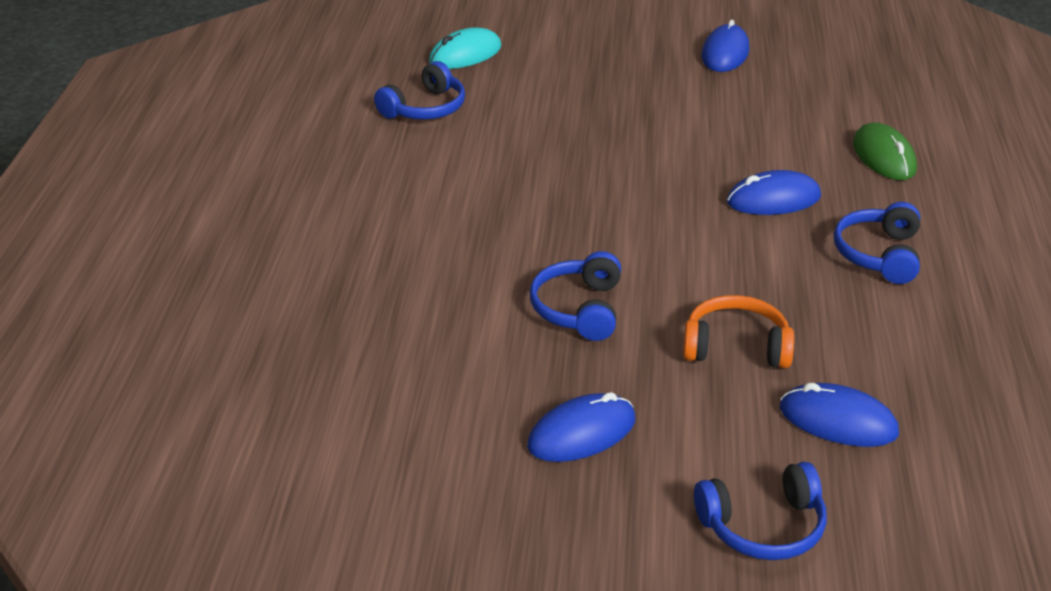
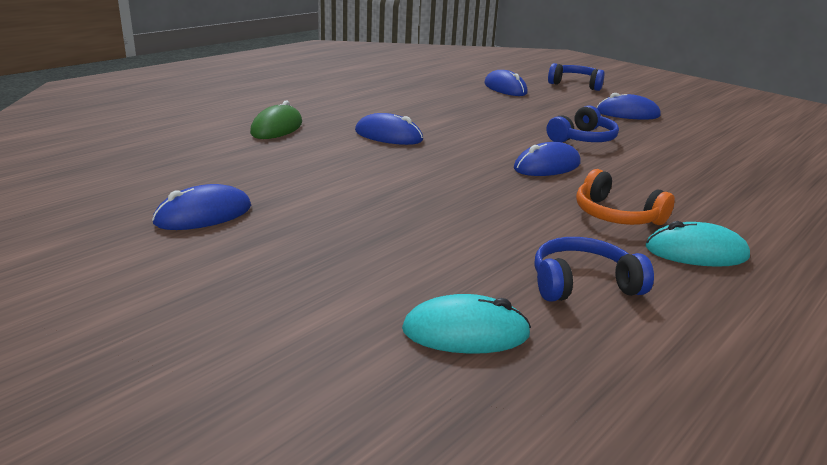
camera: 145 degrees left, 10 degrees down
orange headphones [683,295,794,368] -> orange headphones moved to [576,169,675,225]
blue headphones [834,202,920,284] -> none
none -> blue mouse [514,142,581,176]
none -> turquoise mouse [646,221,750,267]

